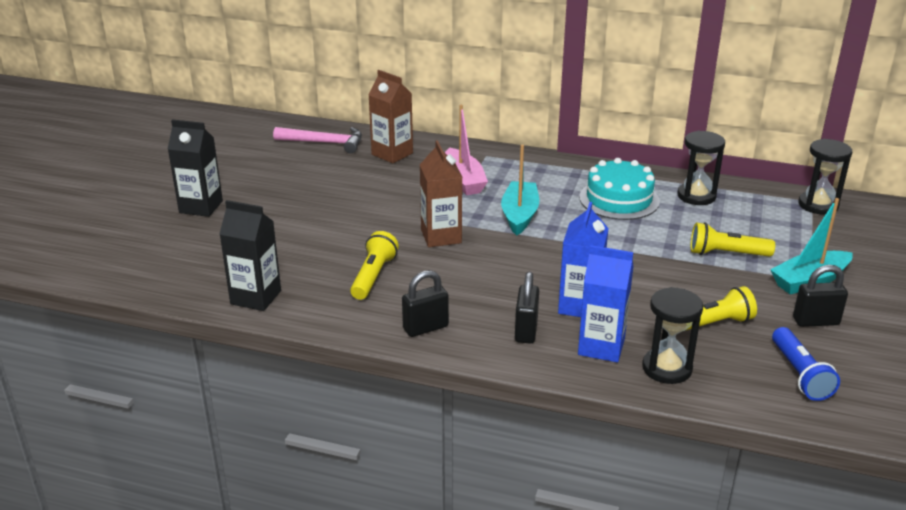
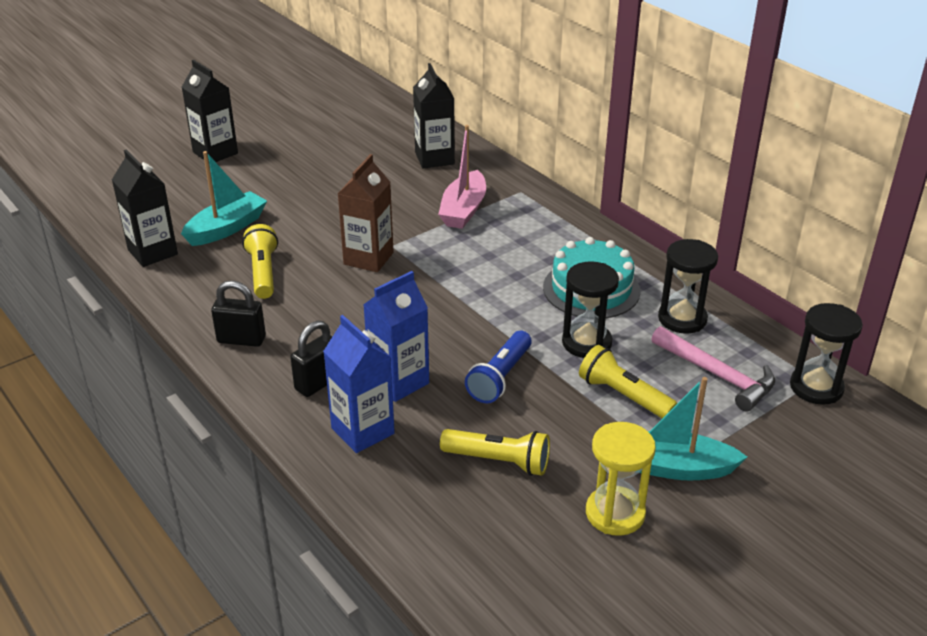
camera: 35 degrees right, 5 degrees up
pink hammer [273,127,362,153] -> pink hammer moved to [651,326,775,412]
yellow flashlight [350,231,399,300] -> yellow flashlight turned 60 degrees counterclockwise [242,224,278,299]
brown carton [368,70,413,163] -> black carton [413,63,455,168]
turquoise boat [501,145,539,236] -> turquoise boat moved to [181,151,267,246]
black hourglass [642,287,703,384] -> black hourglass moved to [562,261,619,358]
blue flashlight [772,327,840,401] -> blue flashlight moved to [465,331,532,403]
black padlock [793,265,848,327] -> yellow hourglass [586,422,656,536]

